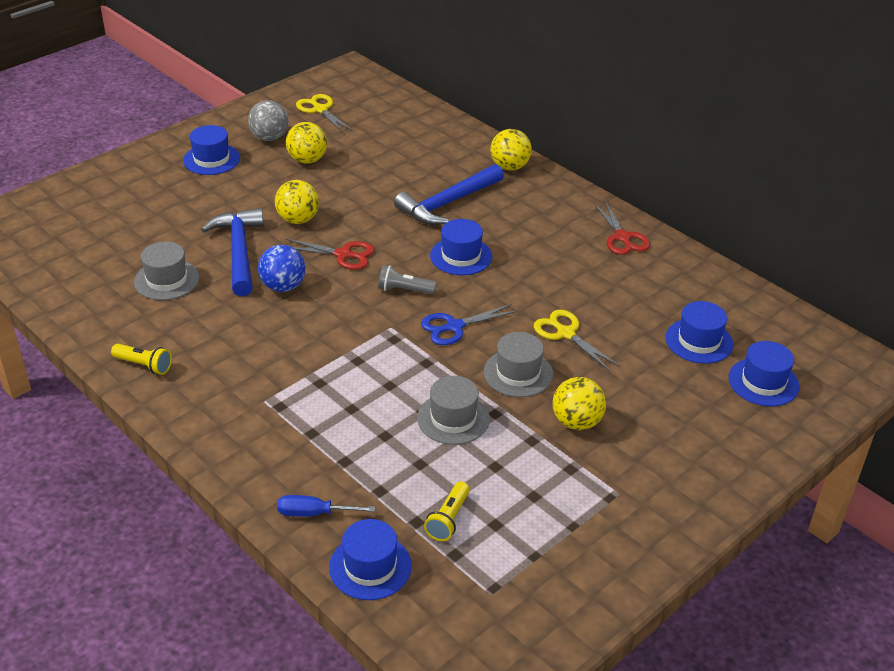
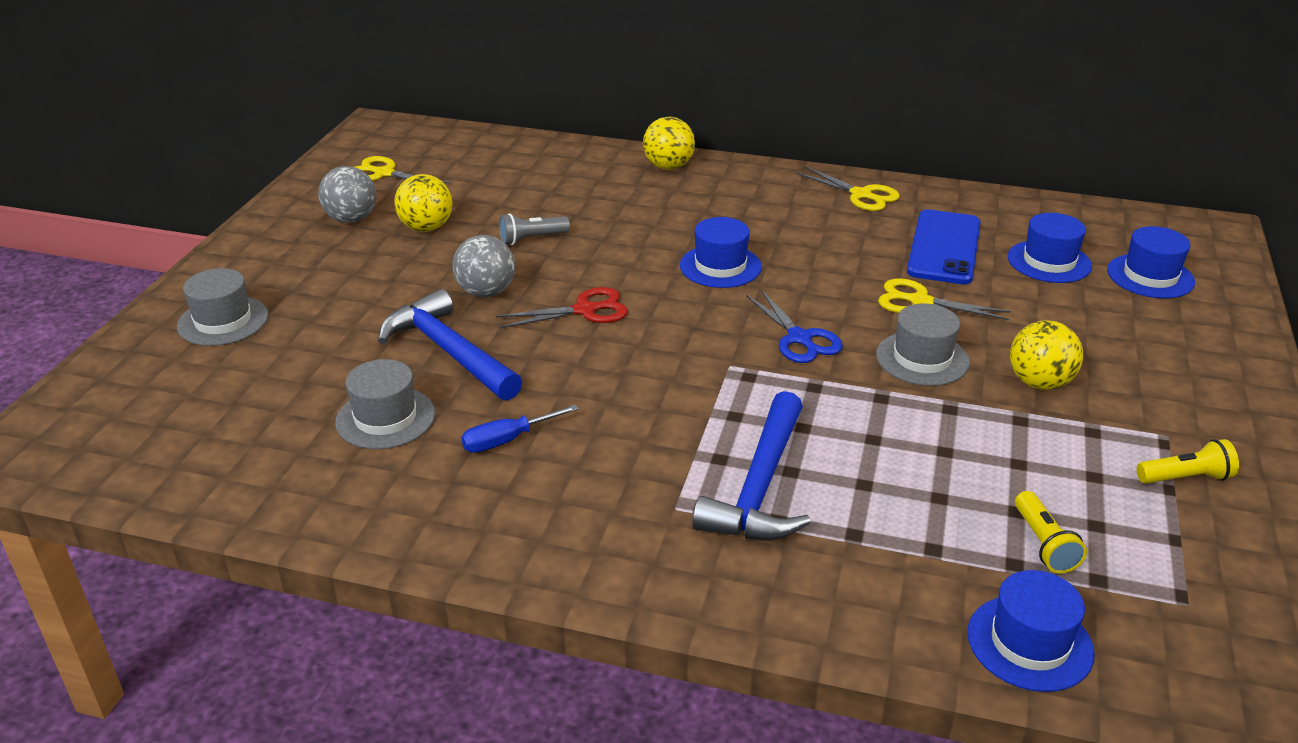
camera: 30 degrees left, 5 degrees down
yellow flashlight [111,344,172,375] -> yellow flashlight moved to [1137,439,1239,484]
blue hat [183,125,240,175] -> none
blue ball [258,245,306,292] -> none
yellow ball [275,180,319,224] -> grey ball [452,235,515,297]
blue screwdriver [277,495,375,517] -> blue screwdriver moved to [461,405,579,453]
grey flashlight [378,265,436,294] -> grey flashlight moved to [499,213,570,245]
blue hammer [394,164,504,225] -> blue hammer moved to [692,391,811,540]
grey hat [417,376,490,445] -> grey hat moved to [177,268,268,346]
blue scissors [421,304,518,345] -> blue scissors turned 60 degrees counterclockwise [746,289,843,363]
red scissors [594,201,650,255] -> yellow scissors [796,167,900,211]
none -> blue phone [907,209,981,284]

